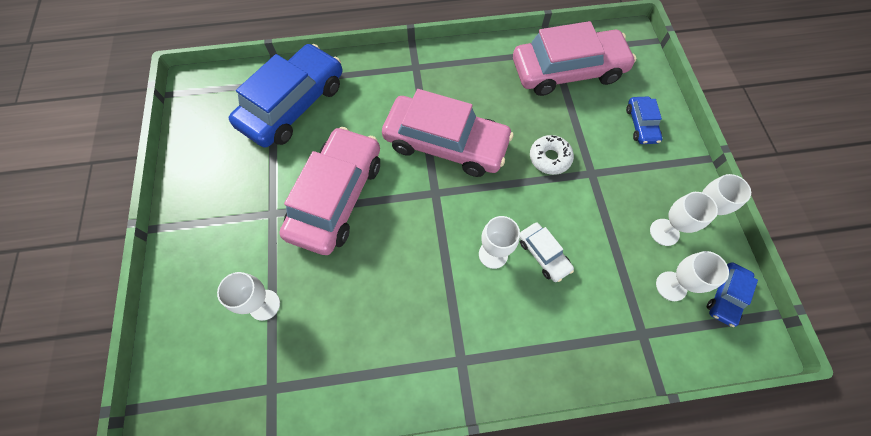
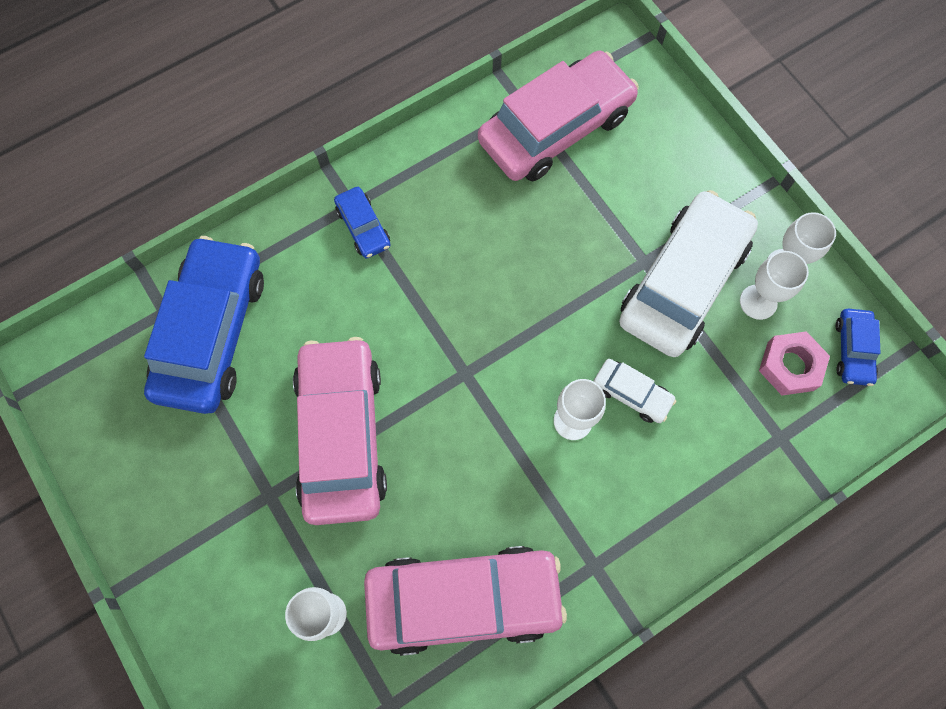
camera: 25 degrees left, 5 degrees up
pink car [382,89,514,177] -> pink car moved to [364,546,567,656]
white donut [530,135,574,175] -> none
blue car [626,97,662,144] -> blue car moved to [334,187,391,258]
white goblet [656,251,729,301] -> pink nut [759,331,830,395]
none -> white car [619,190,758,357]

